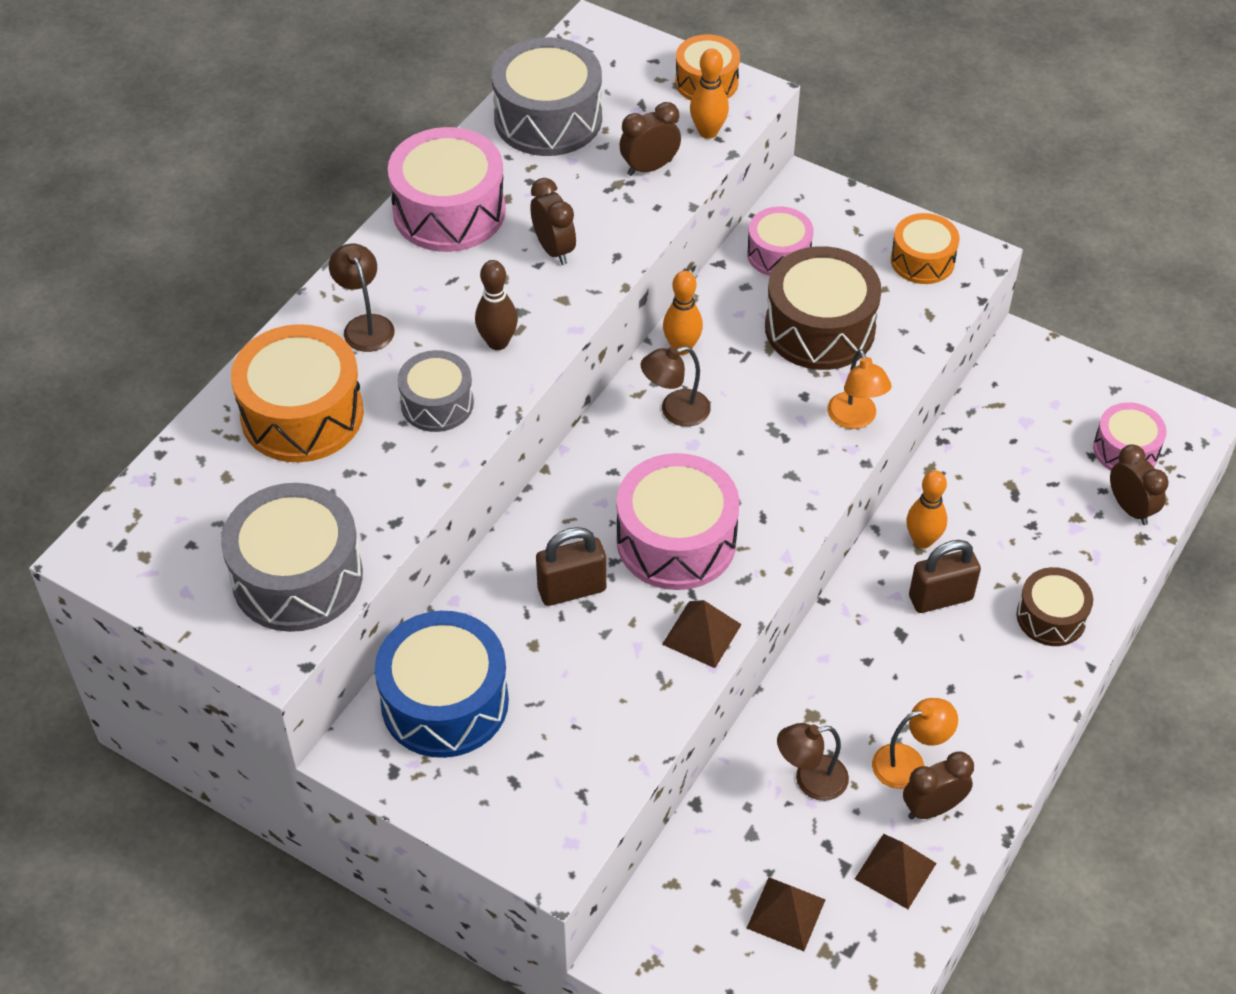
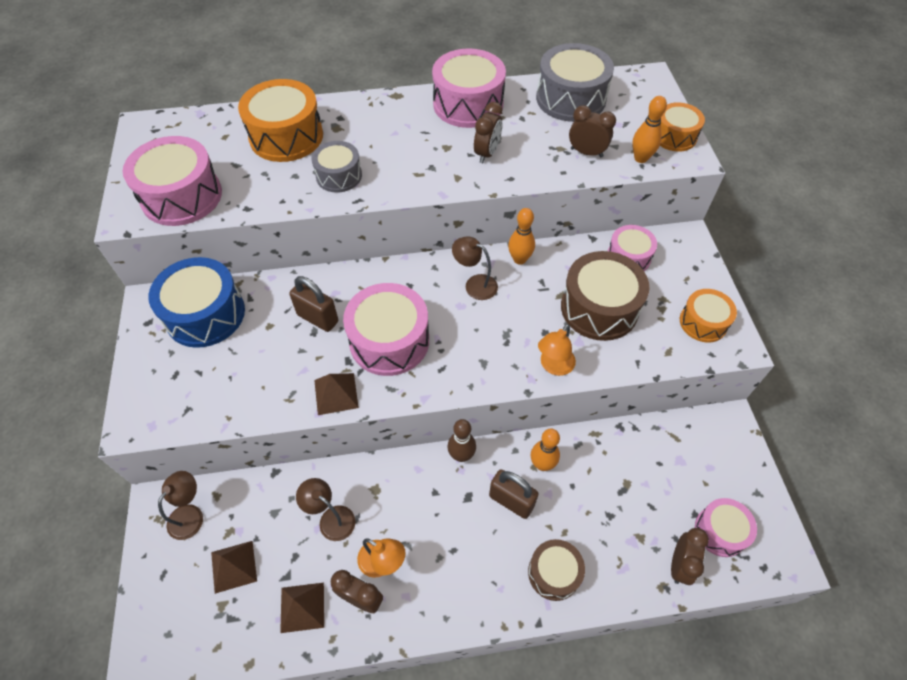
camera: 50 degrees right, 5 degrees up
grey drum [221,483,363,632] -> pink drum [122,136,222,226]
brown lamp [329,244,395,352] -> brown lamp moved to [158,471,203,540]
brown bowling pin [475,260,518,350] -> brown bowling pin moved to [448,419,476,462]

